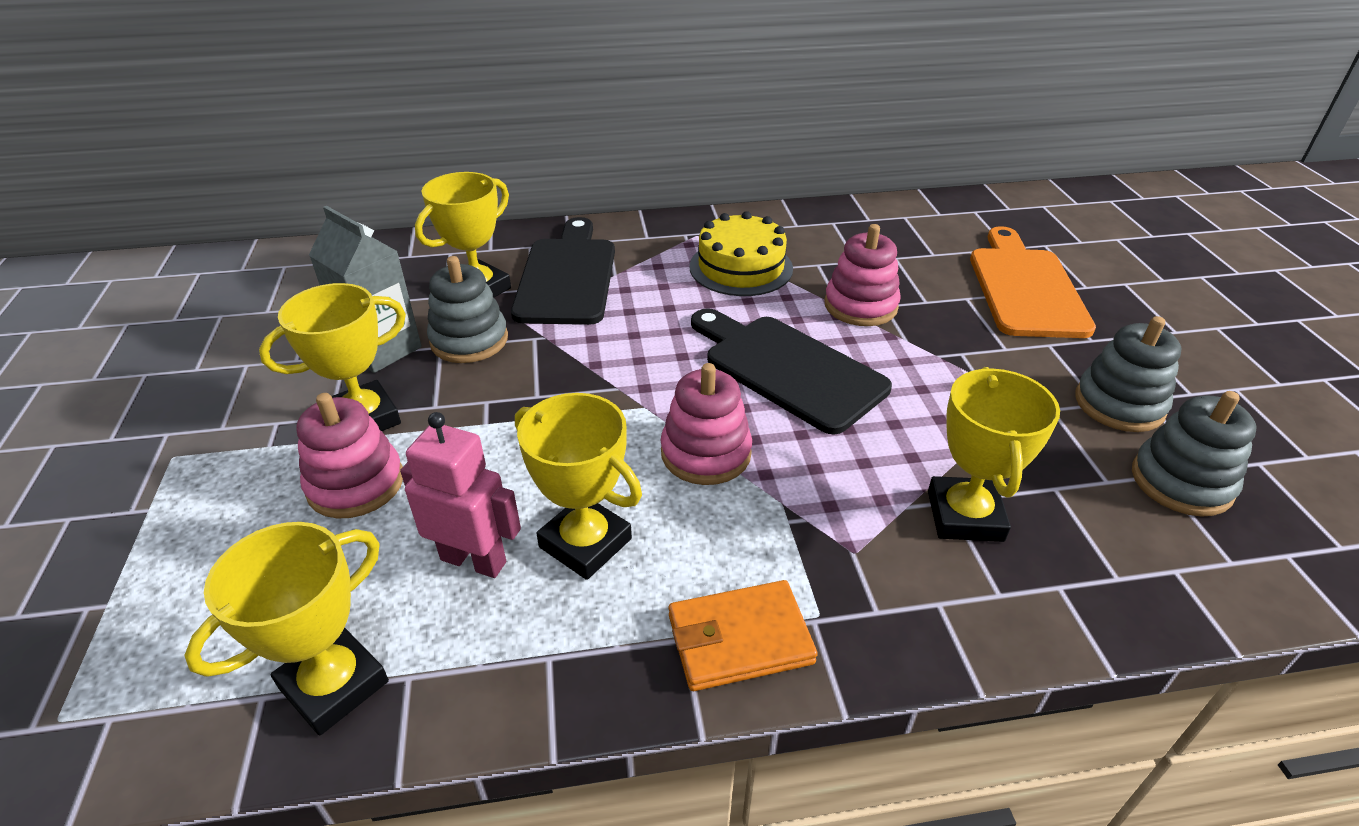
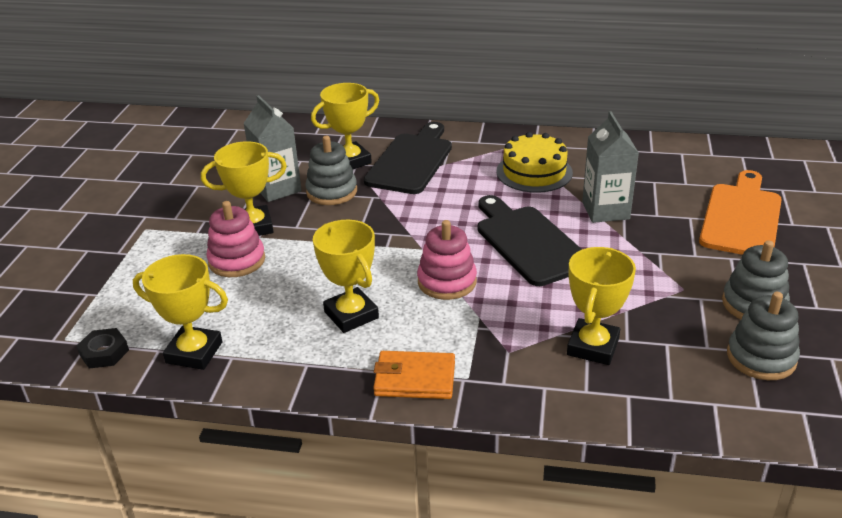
camera: 20 degrees right, 5 degrees down
yellow trophy [184,522,389,736] -> yellow trophy turned 45 degrees clockwise [133,254,228,370]
pink robot [400,412,521,578] -> none
pink stacking toy [824,224,901,326] -> grey carton [582,111,639,223]
none -> black nut [77,328,129,369]

